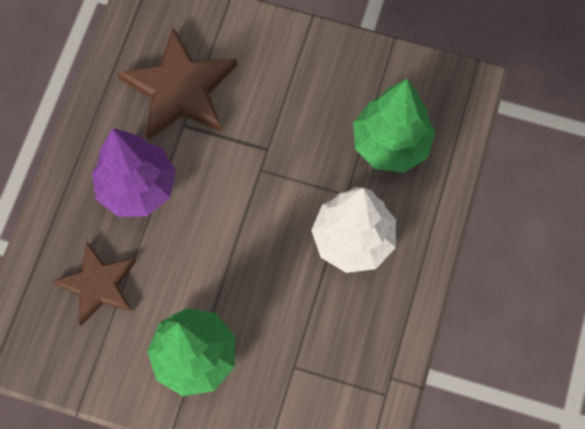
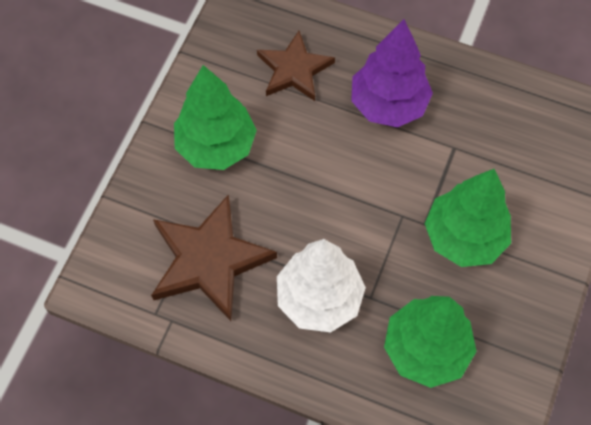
camera: 95 degrees right, 5 degrees down
brown star [117,28,237,140] -> brown star moved to [151,194,277,321]
none -> green tree [425,169,511,267]

